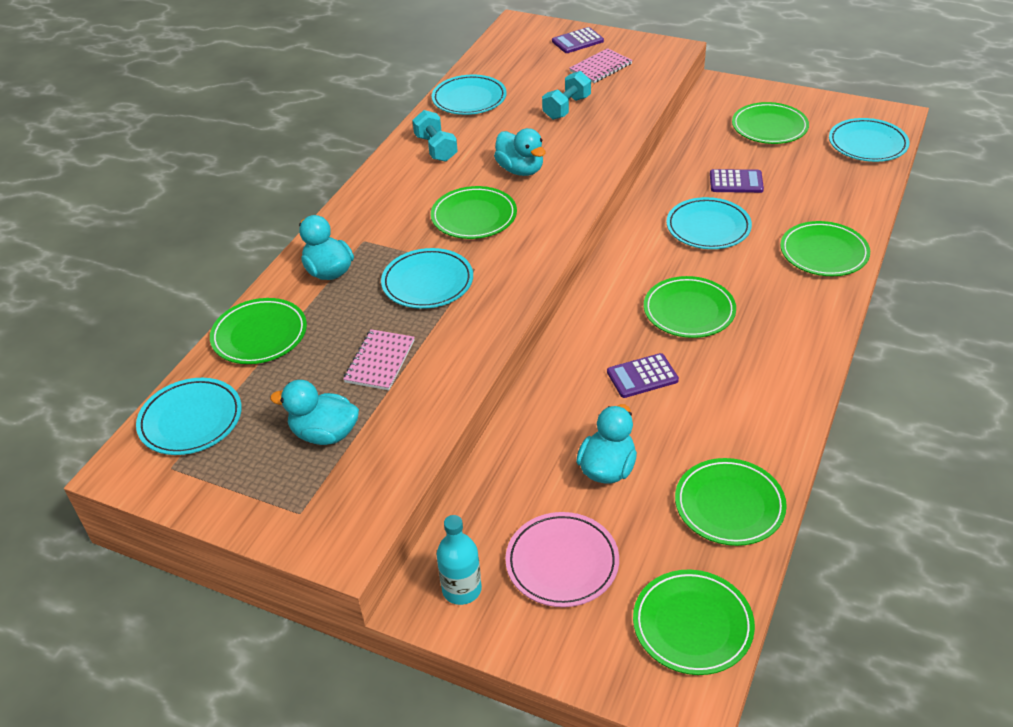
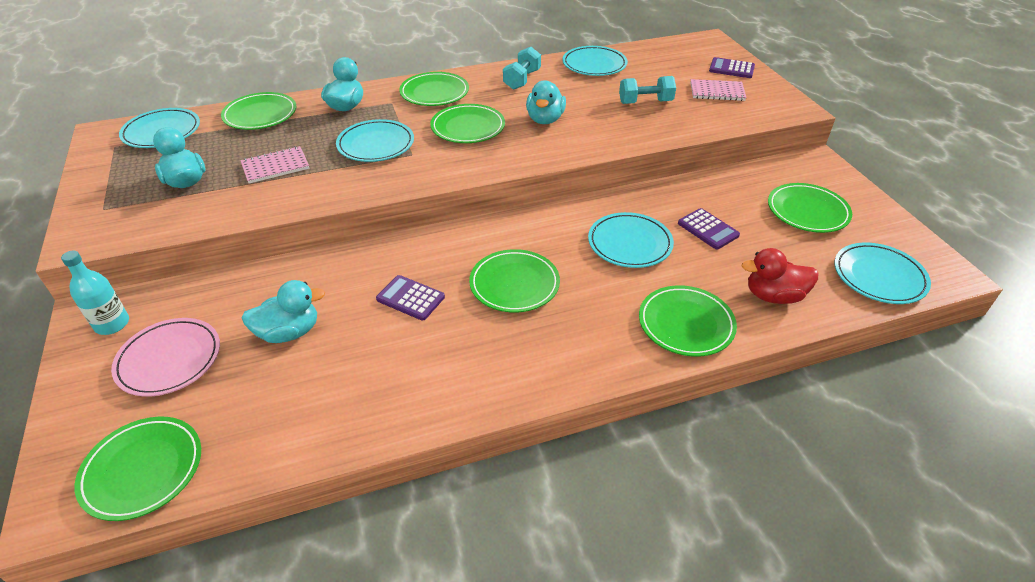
camera: 45 degrees right, 0 degrees up
green plate [675,458,787,546] -> green plate moved to [399,72,469,106]
none -> red duck [742,248,818,304]

